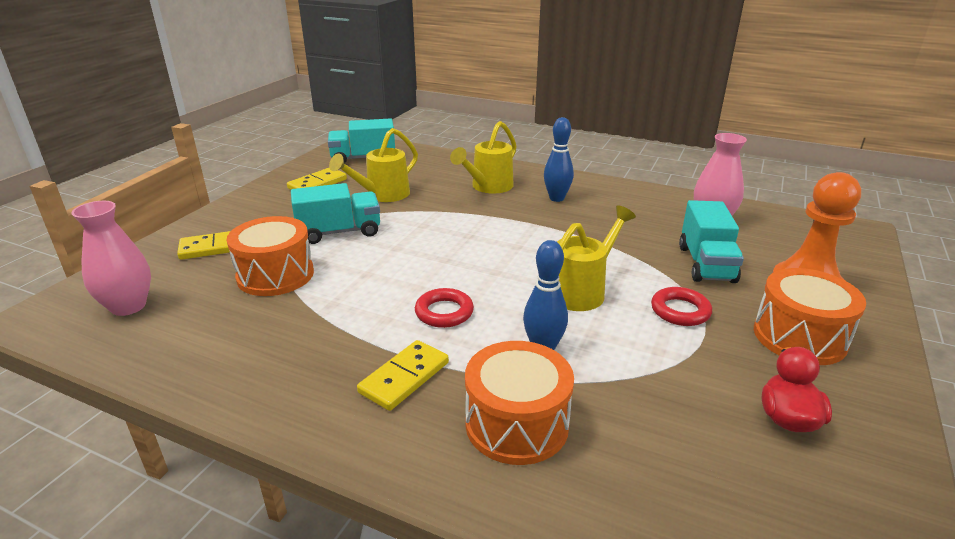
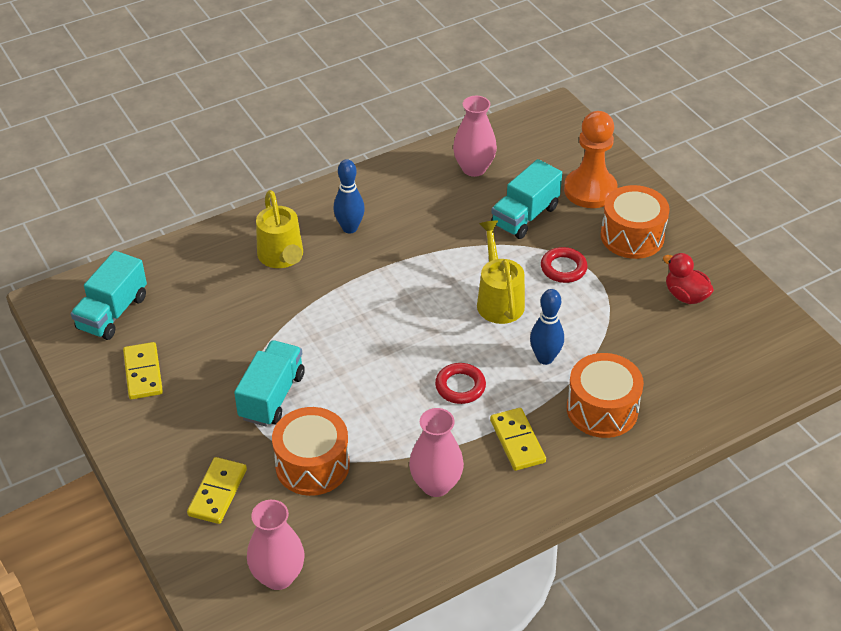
camera: 55 degrees left, 15 degrees up
yellow watering can [329,128,418,202] -> none
turquoise truck [679,200,744,283] -> turquoise truck turned 90 degrees clockwise [491,159,562,239]
none -> pink vase [409,408,464,497]

